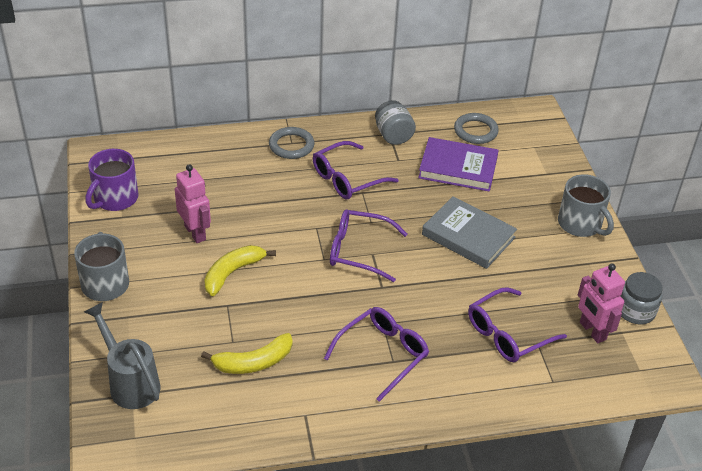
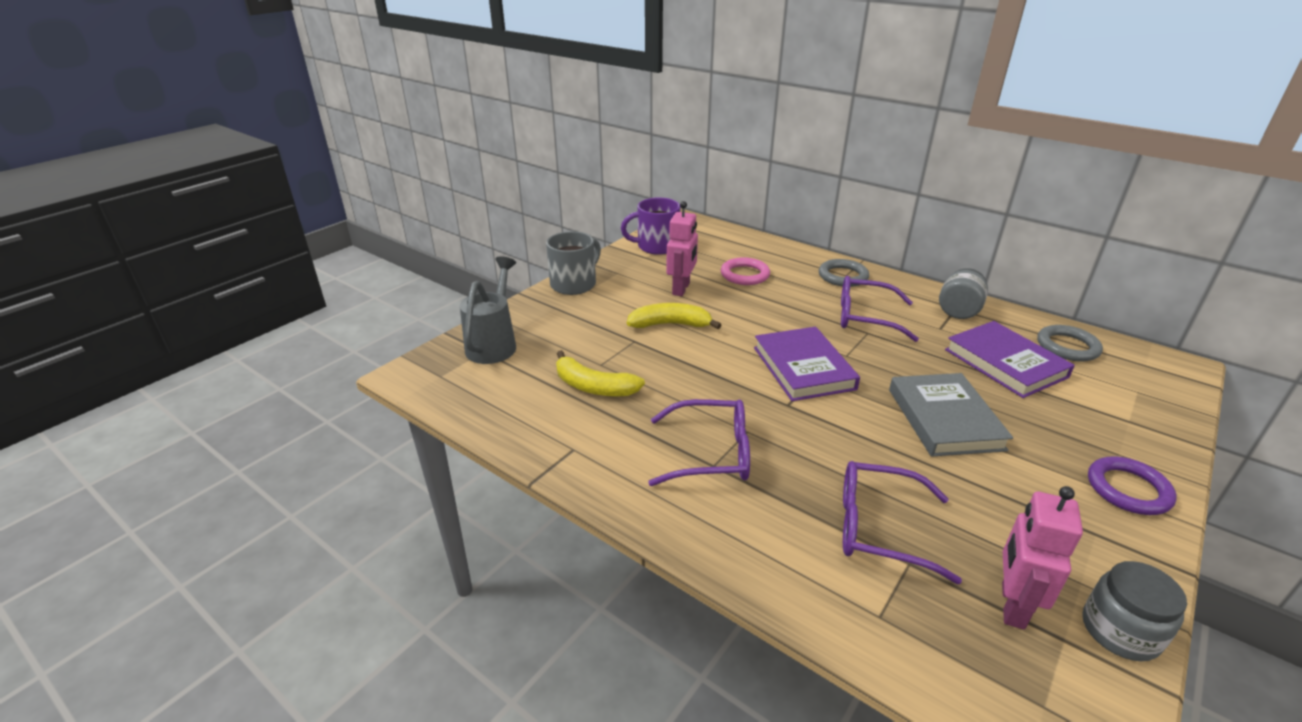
camera: 50 degrees right, 10 degrees down
purple glasses [330,210,408,282] -> purple book [754,327,860,401]
grey mug [558,174,614,237] -> purple ring [1088,456,1176,515]
none -> pink ring [721,257,770,285]

